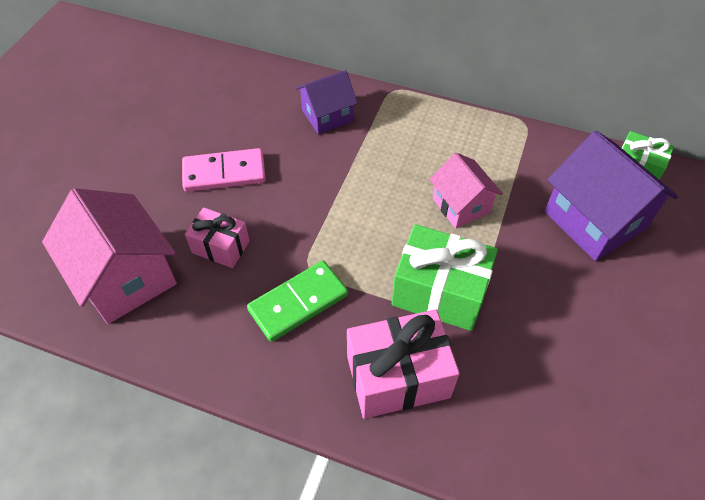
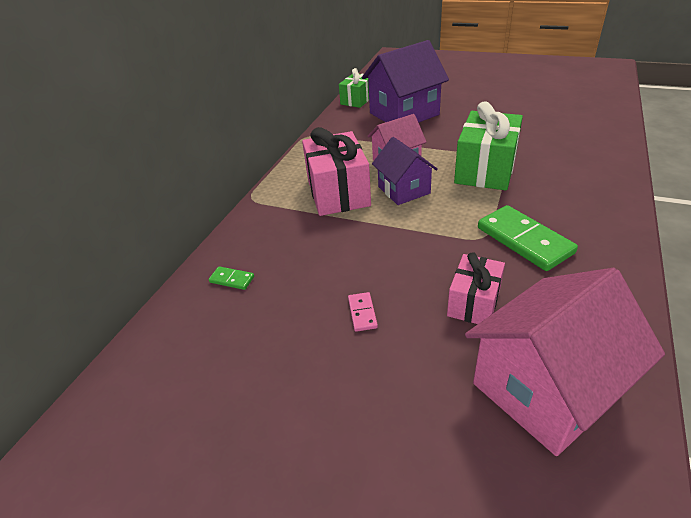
camera: 85 degrees left, 15 degrees down
pink domino [182,148,266,192] -> pink domino [348,292,378,332], size x0.46
purple house [296,70,358,134] -> purple house moved to [372,137,438,205]
pink gift [347,309,460,419] -> pink gift moved to [302,127,371,216]
none -> green domino [209,266,254,290]

